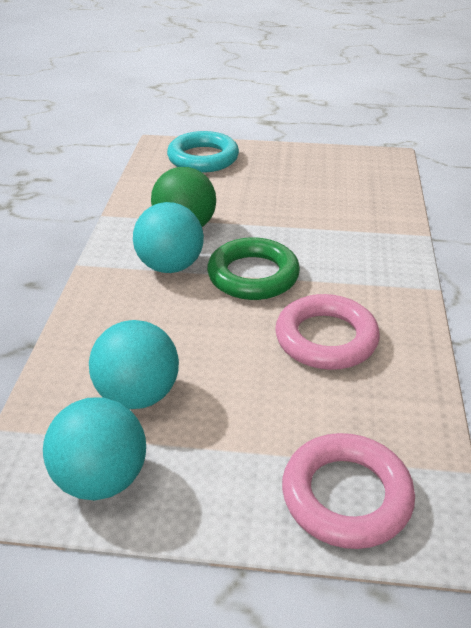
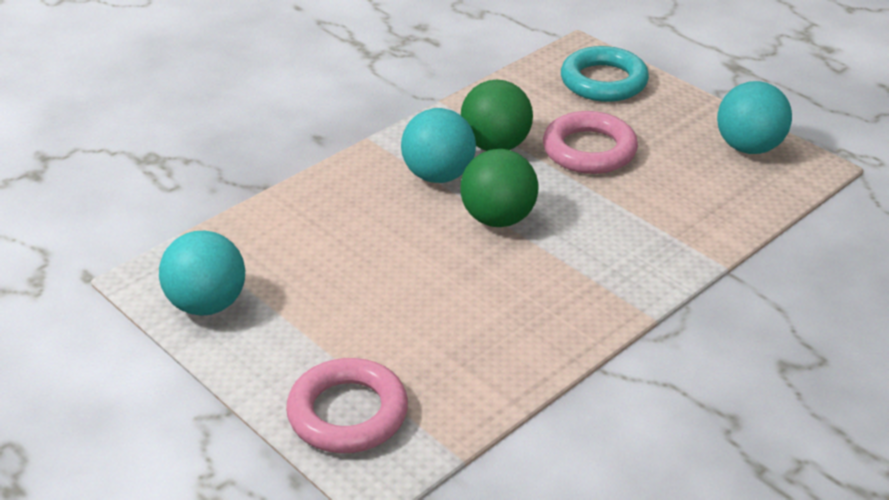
camera: 40 degrees right, 0 degrees up
turquoise ball [89,320,179,409] -> turquoise ball moved to [717,81,792,154]
green ring [207,237,300,300] -> green ball [460,149,538,227]
pink ring [275,294,380,370] -> pink ring moved to [543,111,638,174]

